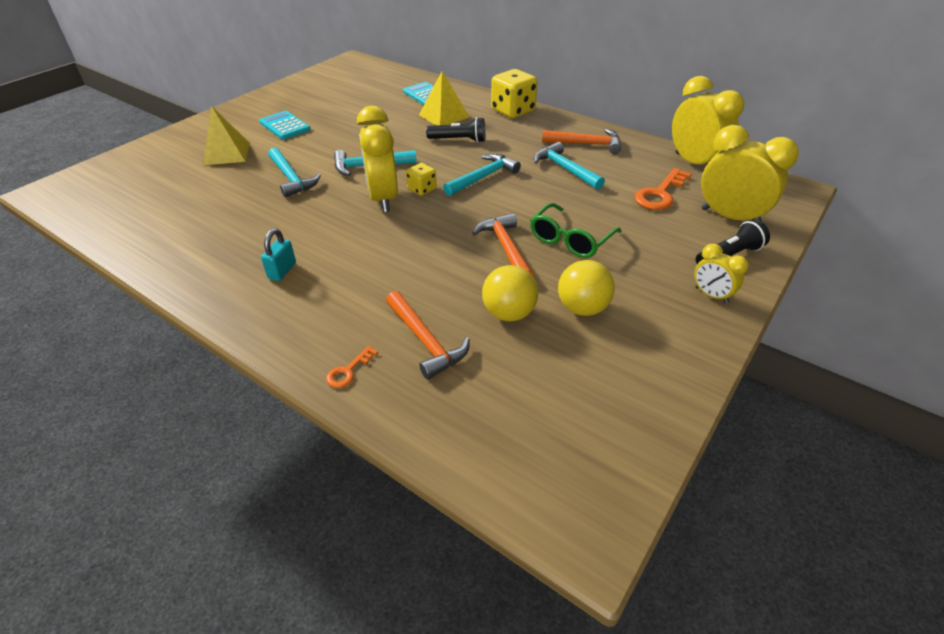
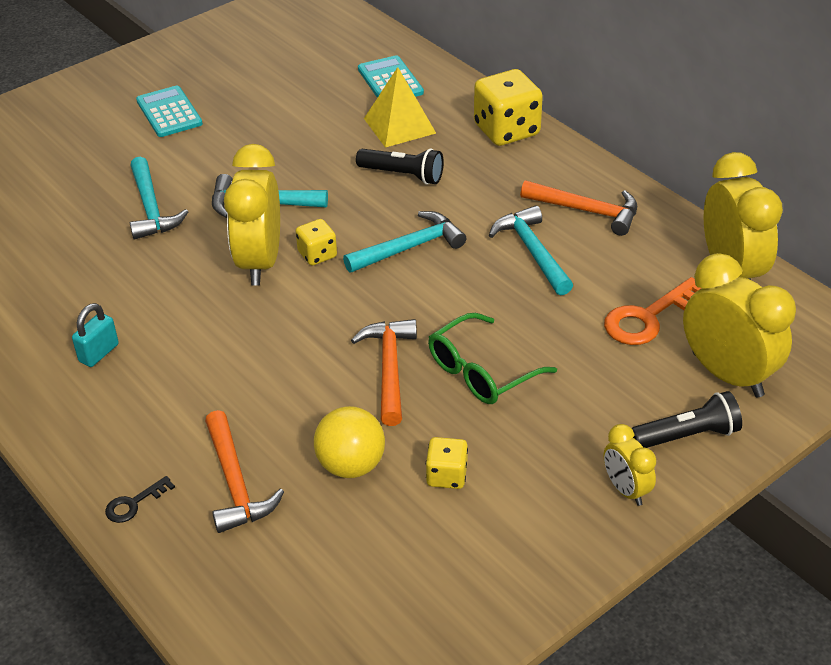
camera: 15 degrees right, 0 degrees up
yellow pyramid [203,106,249,165] -> none
orange key [326,346,378,388] -> black key [105,476,175,523]
yellow ball [558,260,615,316] -> yellow dice [426,437,468,489]

